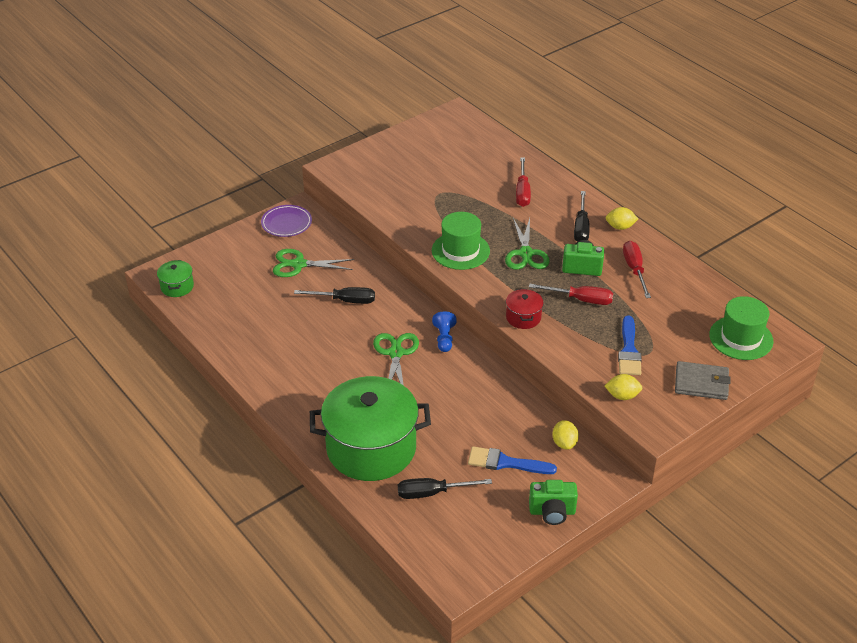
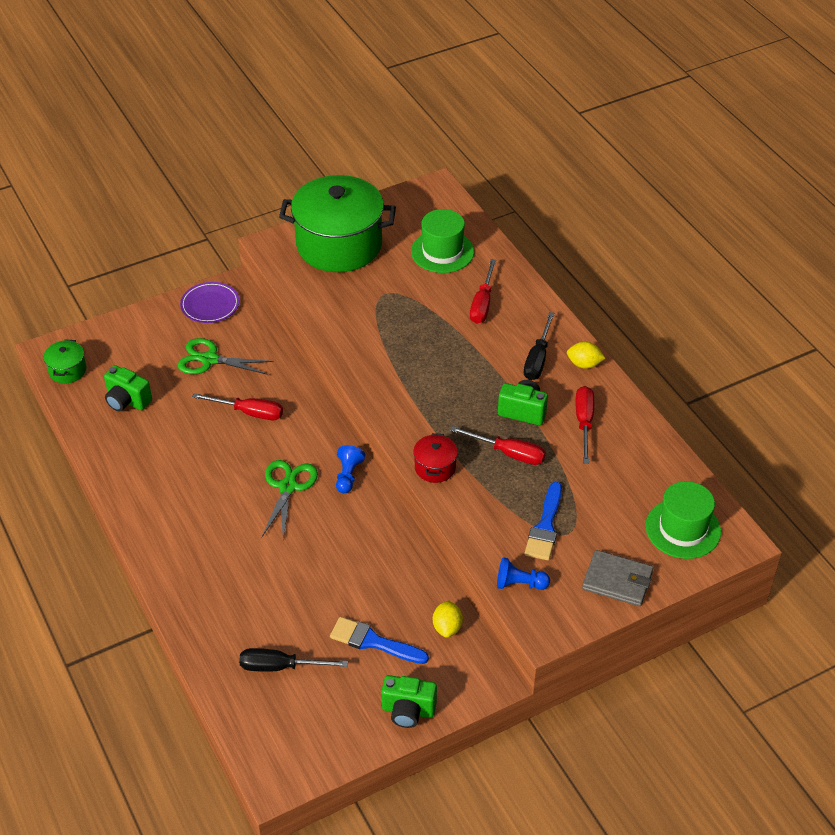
camera: 10 degrees right, 5 degrees up
black screwdriver [294,287,375,304] -> red screwdriver [192,393,283,420]
green pot [310,376,431,481] -> green pot moved to [279,175,396,272]
green hat [432,212,490,270] -> green hat moved to [411,209,474,273]
green scissors [505,218,550,270] -> none
yellow lemon [605,374,642,400] -> blue pawn [497,557,550,590]
none -> green camera [104,365,152,412]

